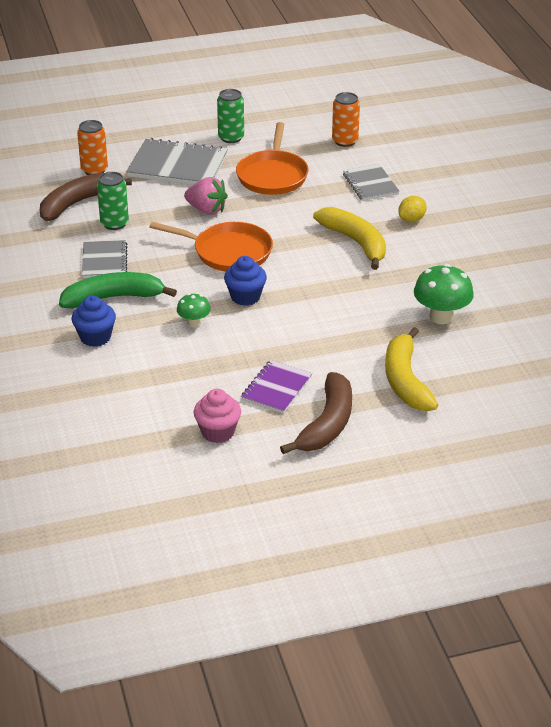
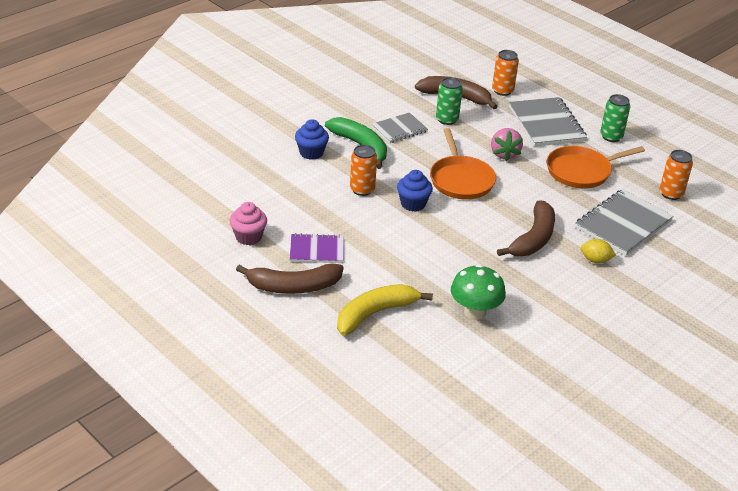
camera: 60 degrees right, 0 degrees up
green mushroom [177,293,211,327] -> orange can [350,145,377,196]
yellow banana [313,207,386,270] -> brown banana [497,200,555,256]
grey notebook [343,164,399,201] -> grey notebook [575,189,673,256], size x1.65

